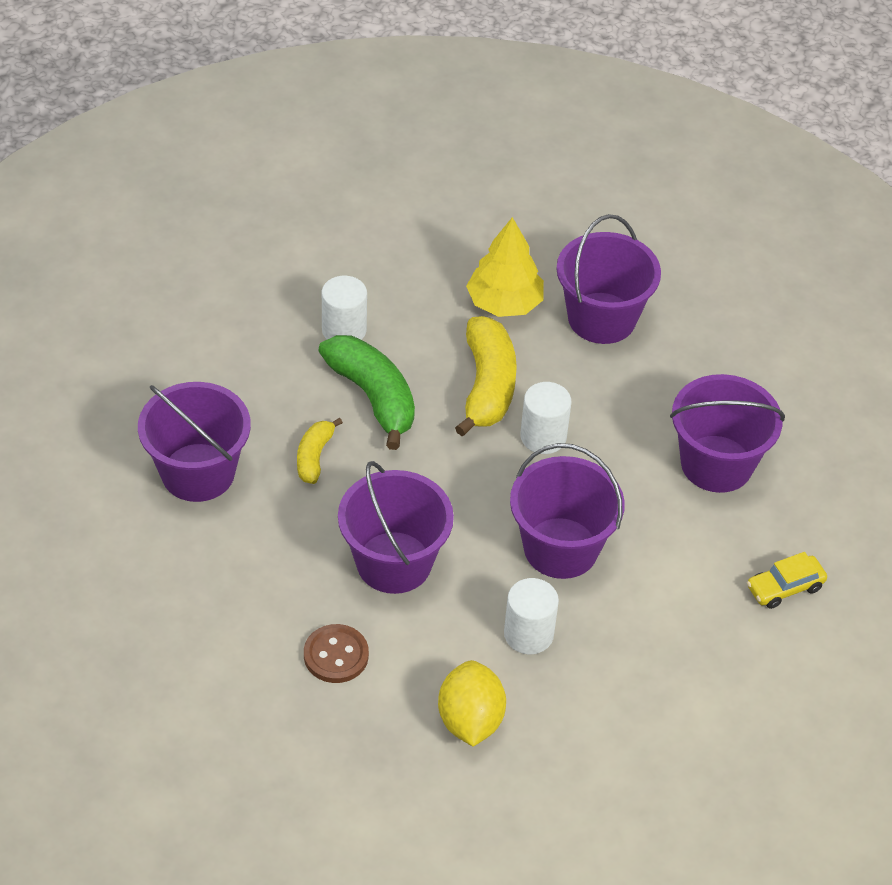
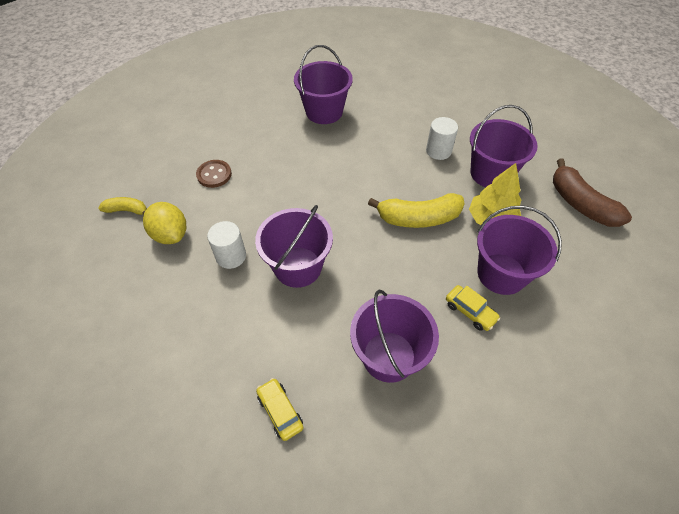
camera: 85 degrees right, 5 degrees up
yellow banana [297,418,343,484] -> yellow banana moved to [99,197,147,215]
green banana [318,335,415,450] -> none
purple bucket [338,461,454,594] -> purple bucket moved to [470,105,538,187]
yellow lemon [438,660,506,747] -> yellow lemon turned 60 degrees clockwise [143,202,186,244]
white cylinder [520,382,571,454] -> none
none -> yellow car [446,285,500,331]
none -> brown banana [553,158,632,227]

